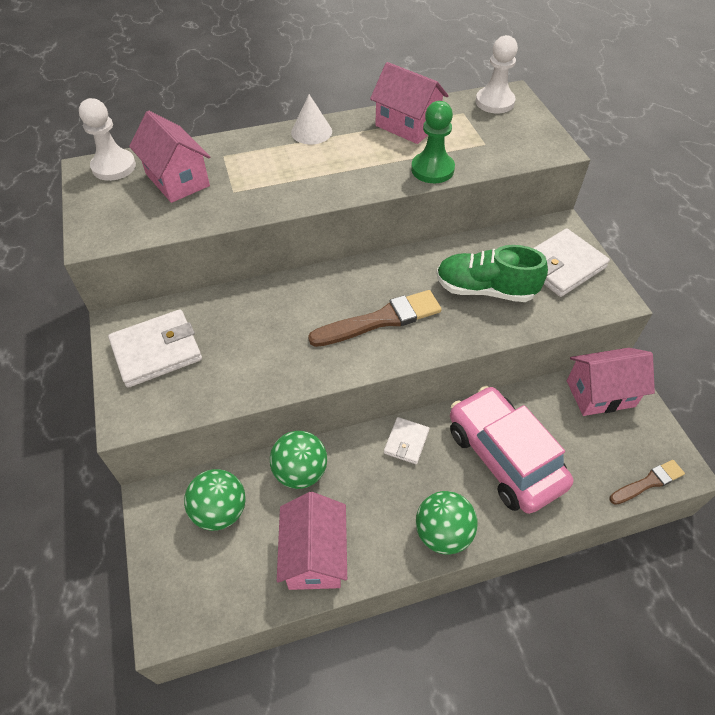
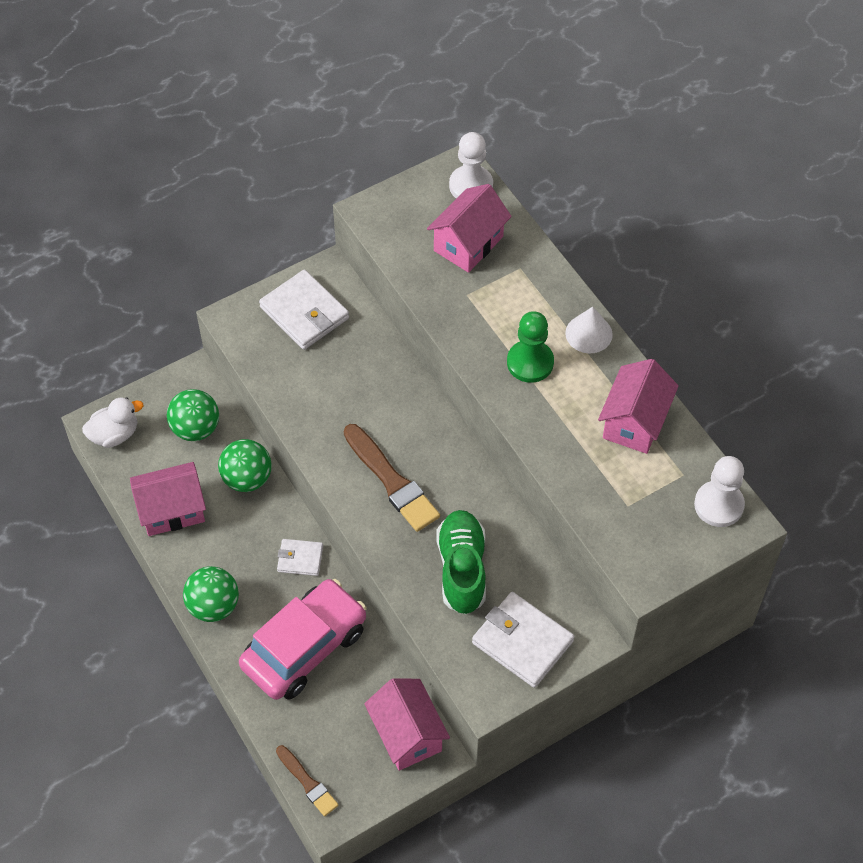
camera: 75 degrees right, 5 degrees up
green pawn [411,101,455,183] -> green pawn moved to [507,311,554,383]
none -> white duck [82,397,143,448]

